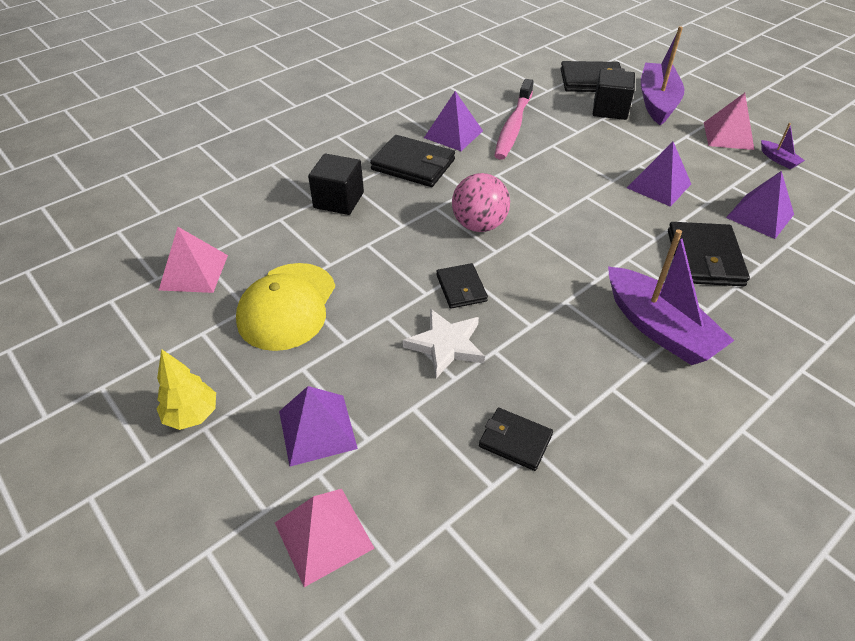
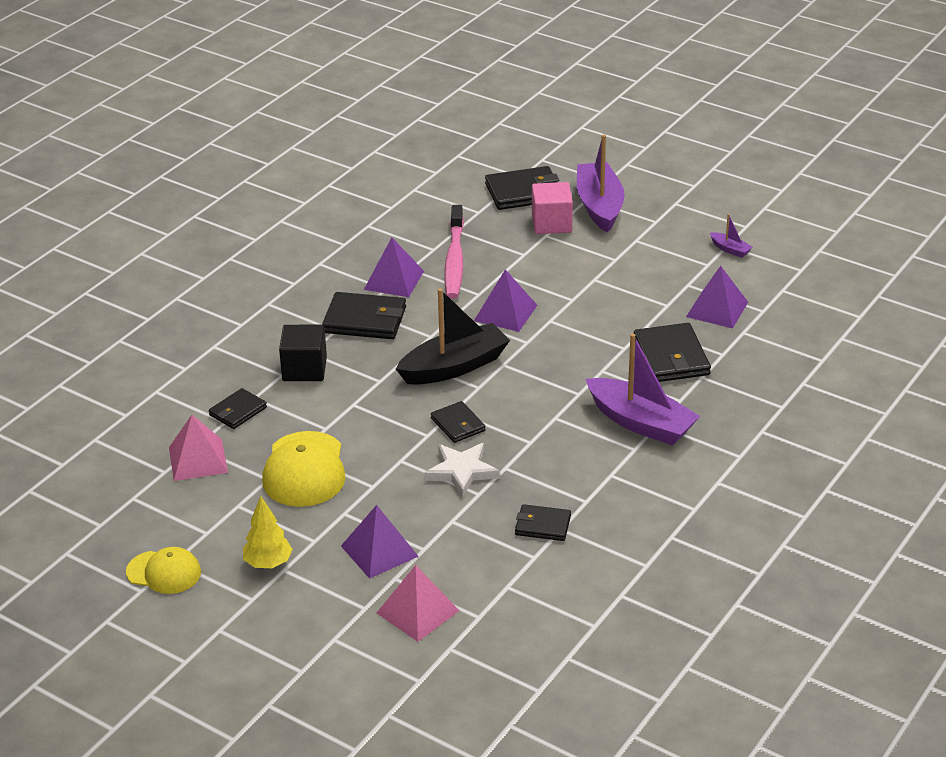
camera: 15 degrees left, 10 degrees down
pink ball [452,173,510,232] -> black boat [396,288,510,385]
black cube [593,69,635,120] -> pink cube [532,182,573,234]
purple pyramid [627,142,691,207] -> purple pyramid moved to [474,269,537,332]
pink pyramid [704,93,754,150] -> none
none -> yellow cap [126,547,201,594]
none -> black wallet [209,388,267,429]

